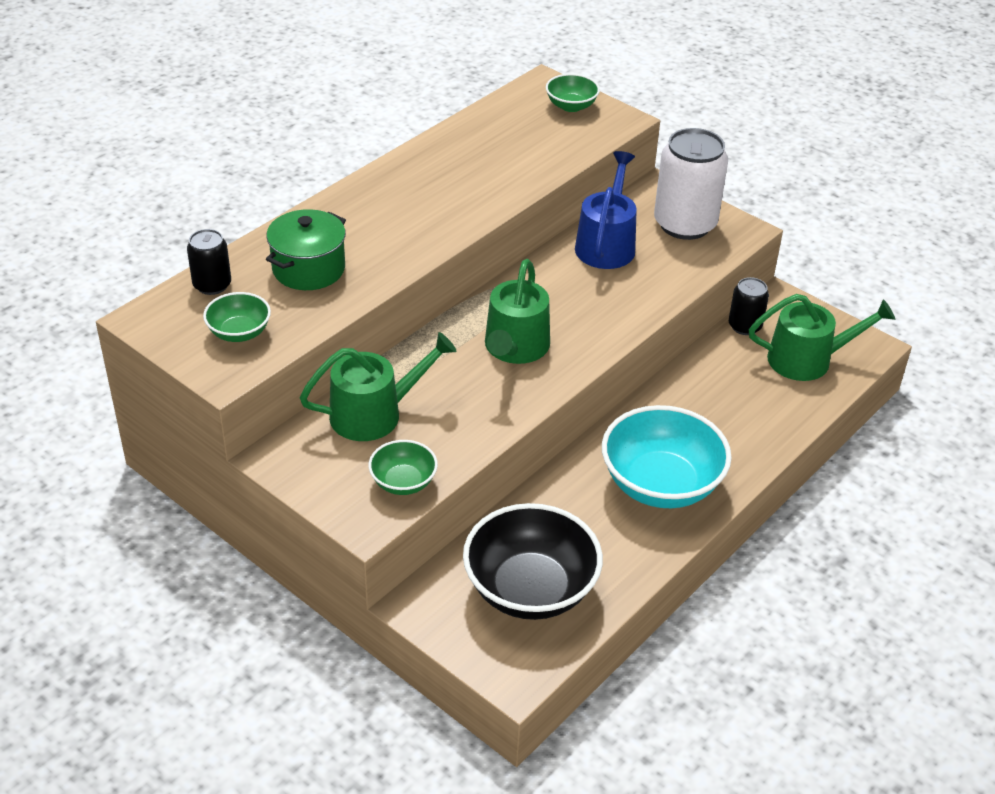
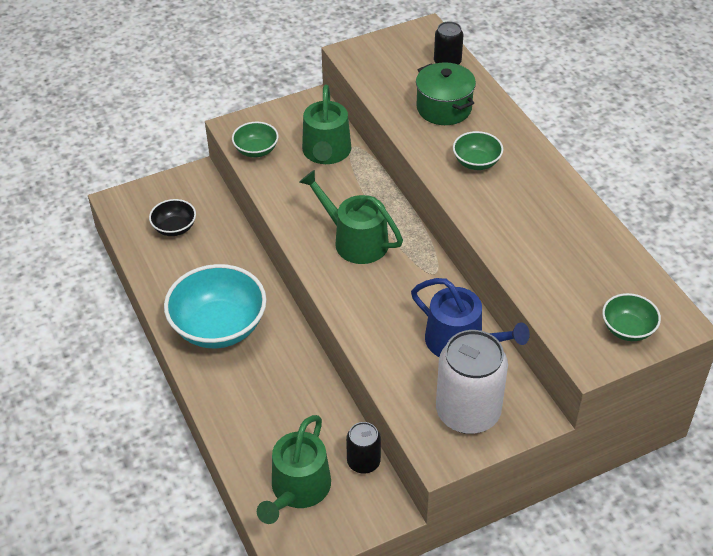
camera: 115 degrees right, 5 degrees up
green bowl [203,292,271,342] -> green bowl moved to [453,131,503,170]
black bowl [463,503,603,620] -> black bowl [149,199,196,236], size x0.50

